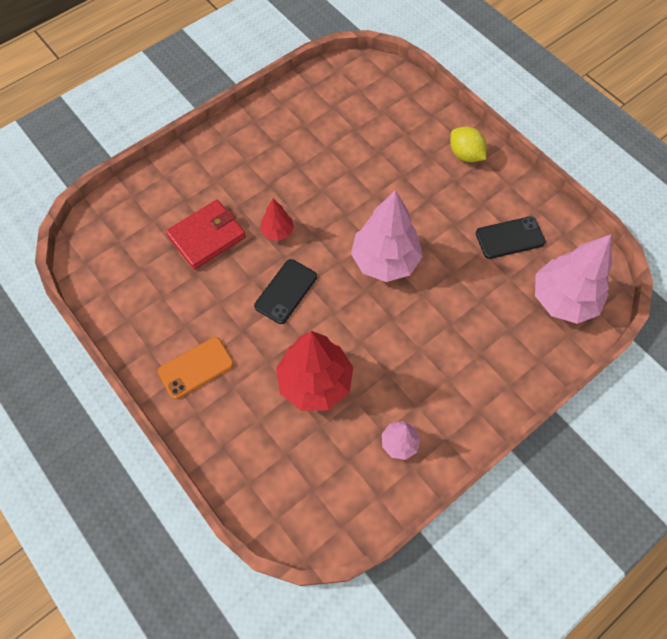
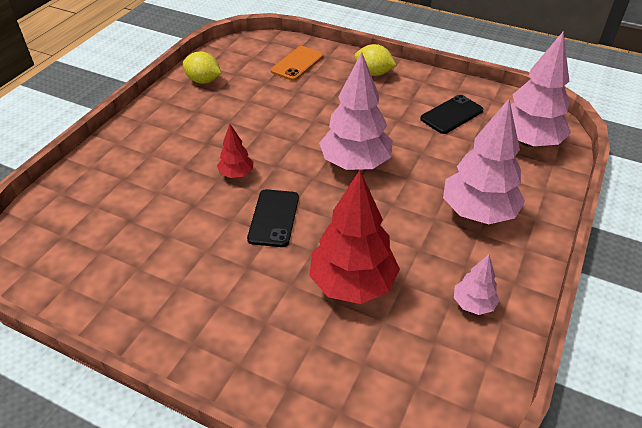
camera: 25 degrees left, 20 degrees down
orange phone [158,337,234,399] -> orange phone moved to [271,46,323,81]
red wallet [166,200,246,270] -> none
none -> yellow lemon [183,52,221,84]
none -> pink tree [443,99,525,224]

